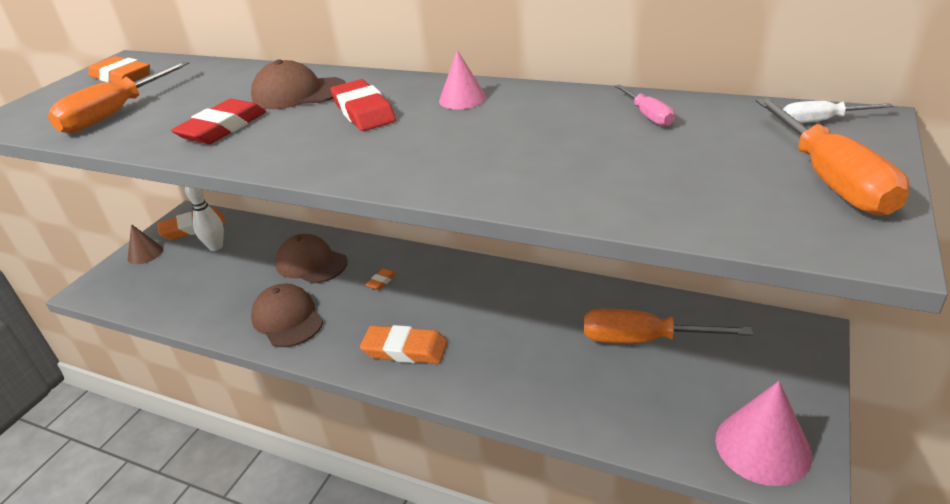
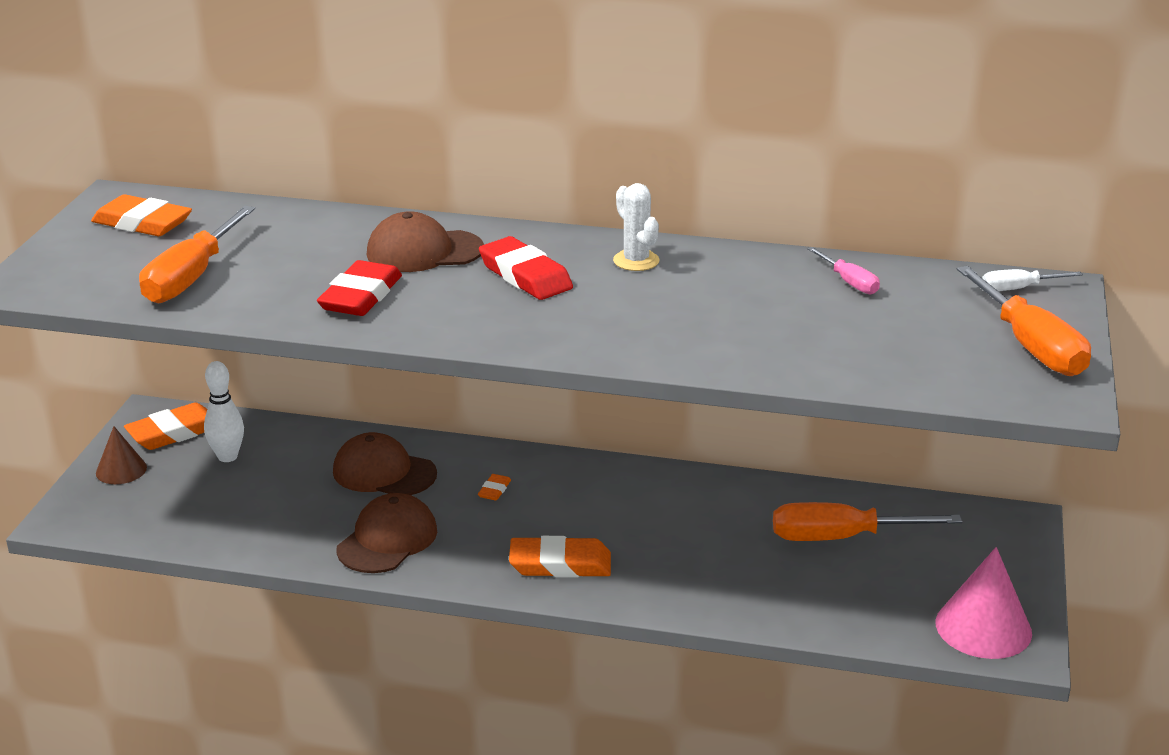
camera: 15 degrees left, 5 degrees down
brown cap [251,284,323,347] -> brown cap turned 75 degrees clockwise [337,493,437,573]
pink cone [439,50,486,109] -> white cactus [613,183,660,271]

